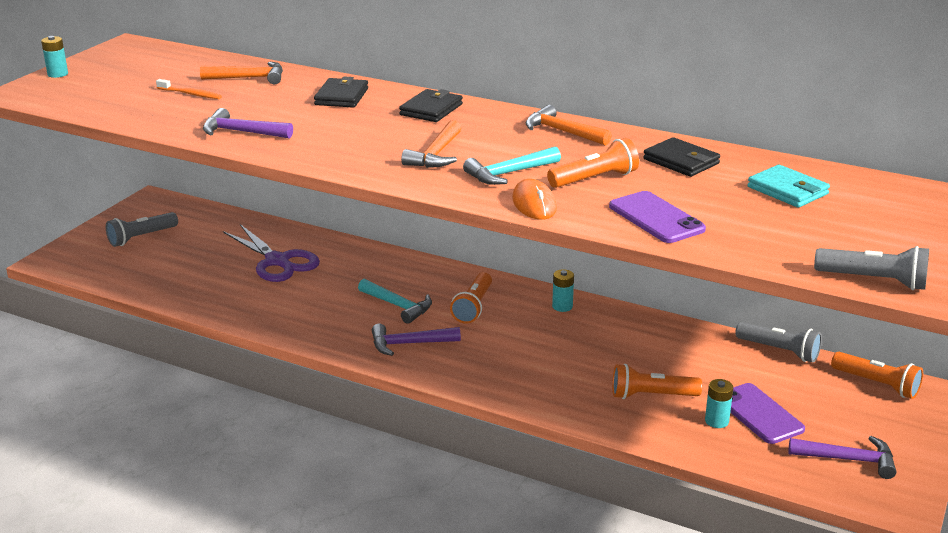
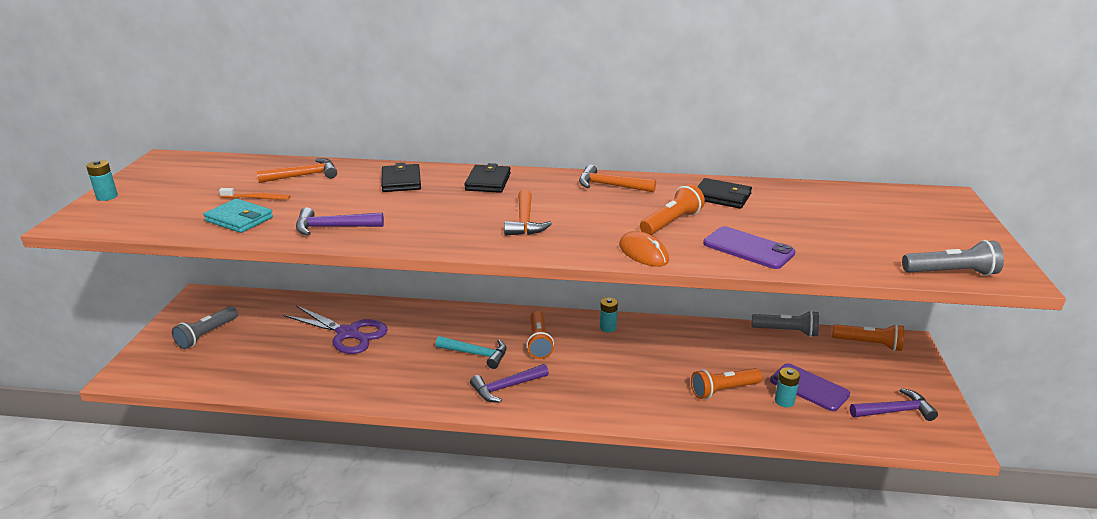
camera: 20 degrees left, 0 degrees up
turquoise hammer [463,146,561,185] -> none
turquoise wallet [747,165,830,208] -> turquoise wallet moved to [204,199,273,233]

